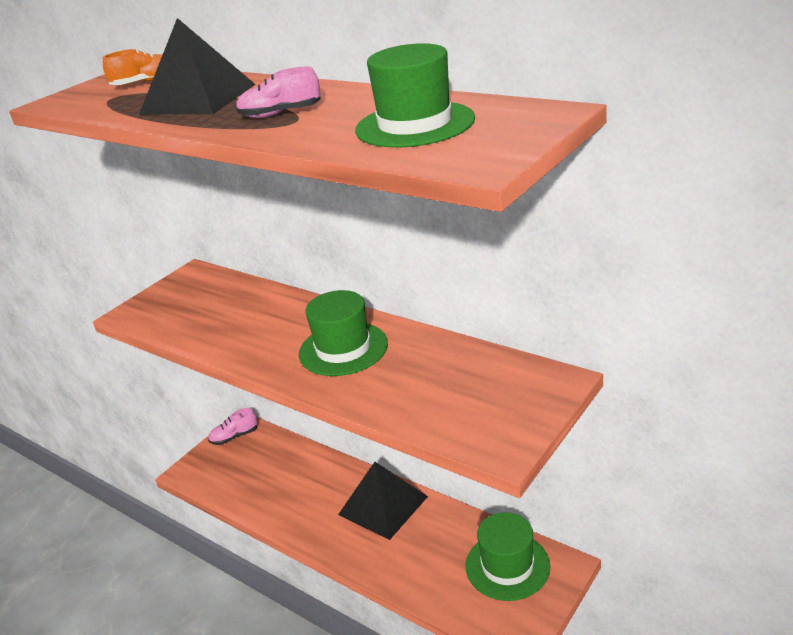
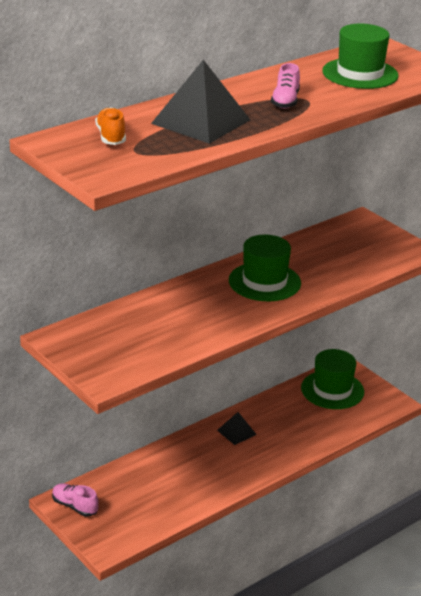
camera: 80 degrees left, 0 degrees up
pink shoe [208,408,258,445] -> pink shoe turned 135 degrees clockwise [52,483,99,517]
black pyramid [338,462,428,540] -> black pyramid [217,412,257,445], size x0.50

